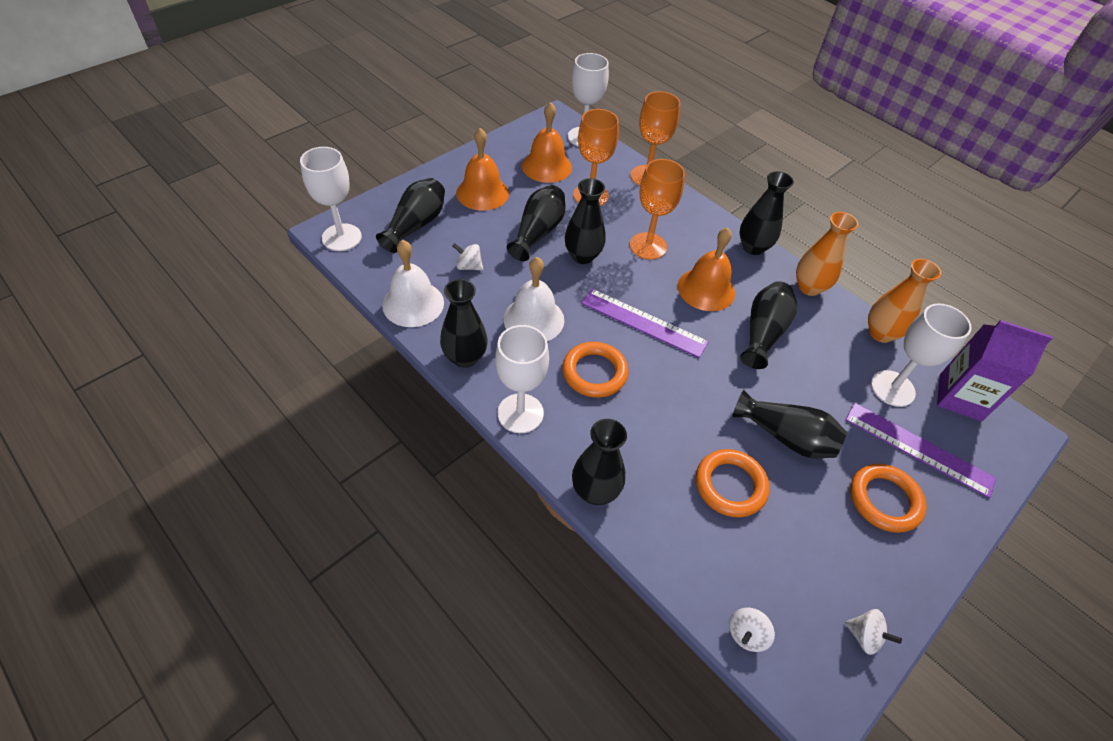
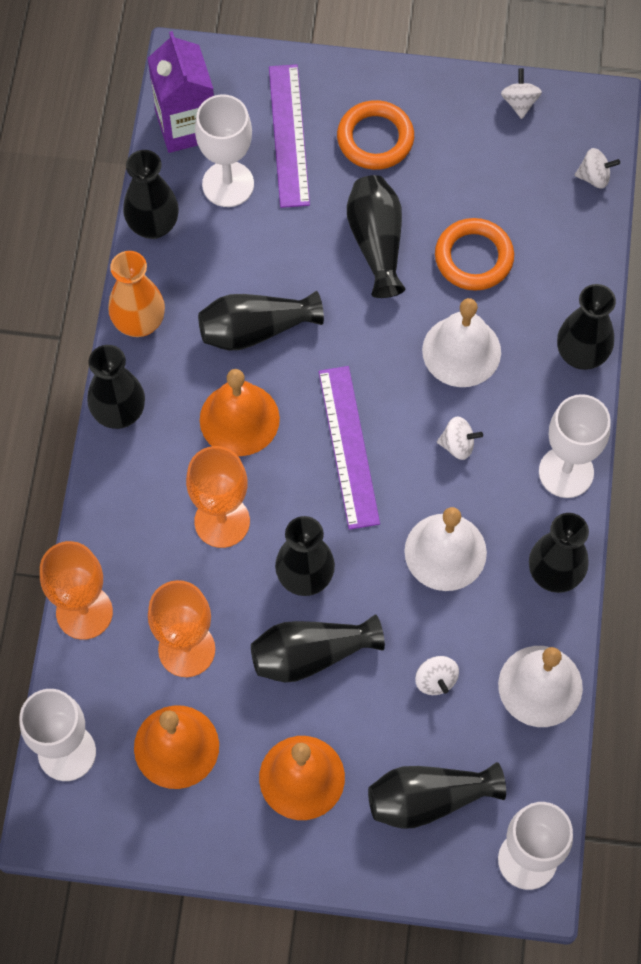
camera: 125 degrees left, 15 degrees up
orange ring [562,342,629,398] -> white spinning top [437,416,483,460]
orange vase [868,259,941,343] -> black vase [123,150,179,239]
none -> white bell [422,298,501,387]

